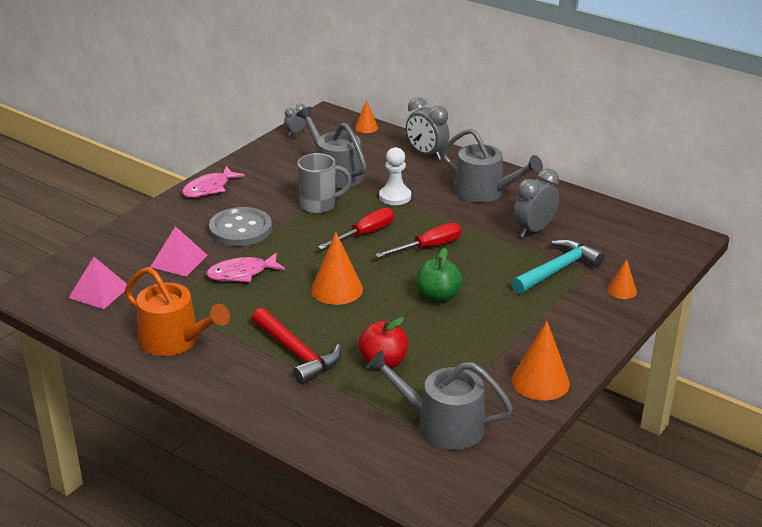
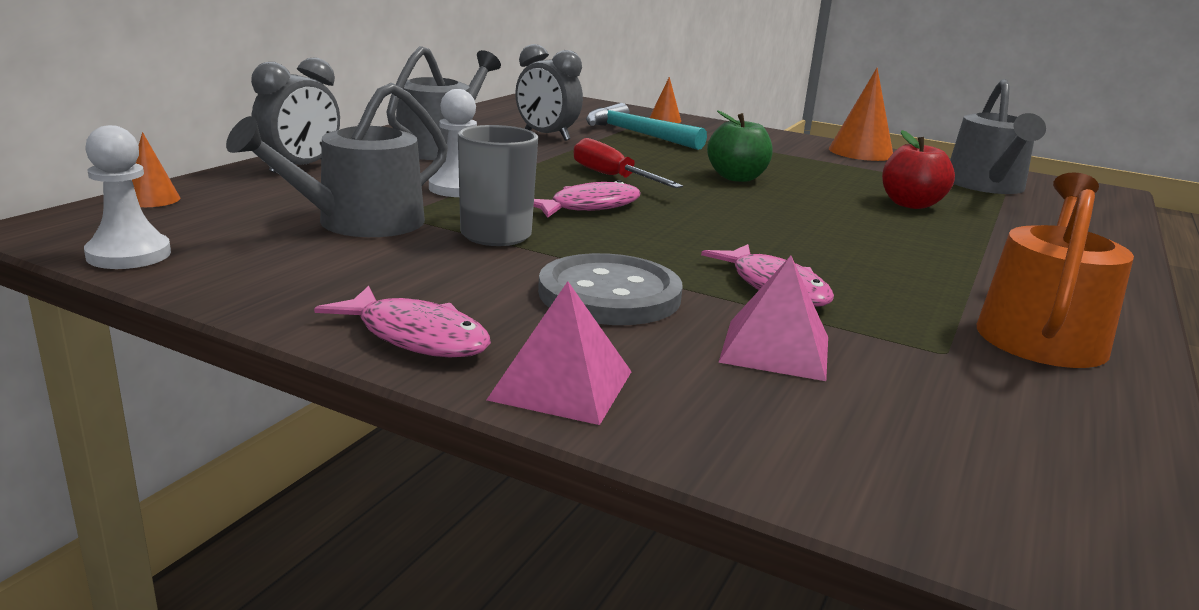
camera: 100 degrees left, 10 degrees down
pink pyramid [69,257,127,309] -> pink pyramid moved to [486,281,632,425]
red hammer [252,308,341,384] -> none
grey clock [284,103,306,136] -> white pawn [84,125,171,269]
orange cone [311,232,363,305] -> none
red screwdriver [318,208,394,250] -> pink fish [534,180,641,218]

